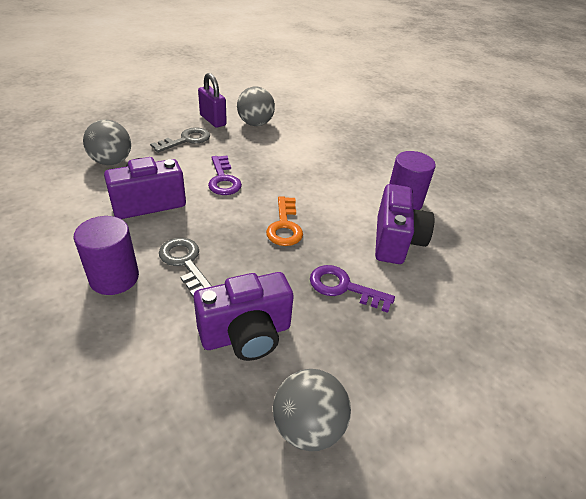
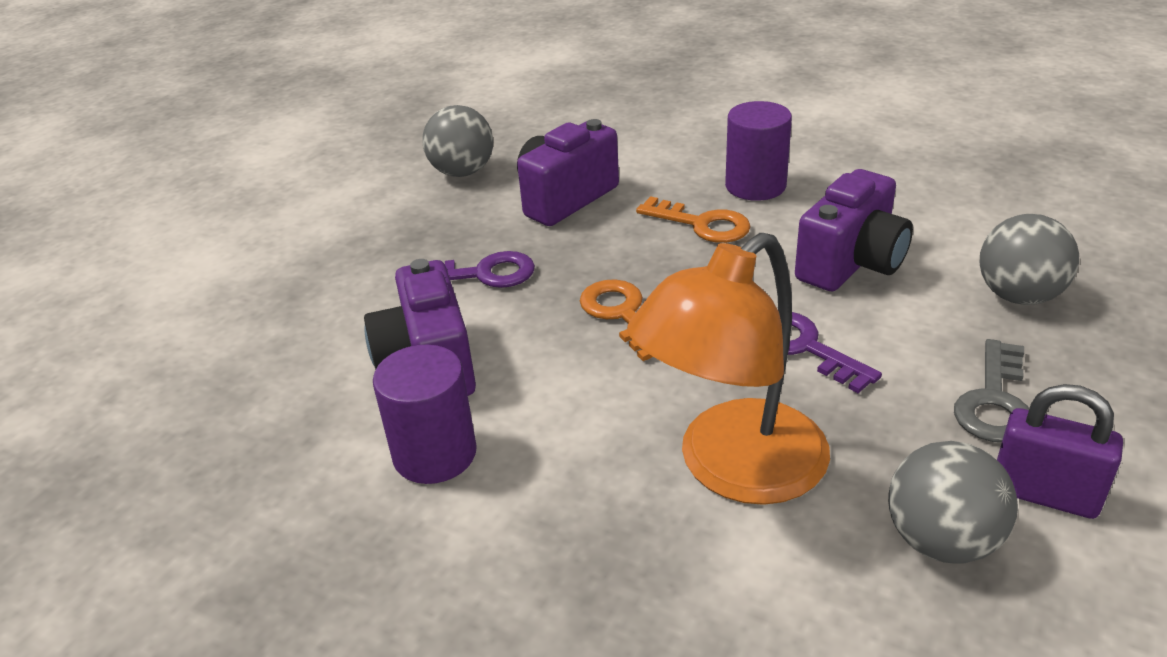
camera: 160 degrees right, 5 degrees down
grey key [159,238,212,298] -> orange key [636,196,750,243]
none -> orange lamp [627,233,830,505]

